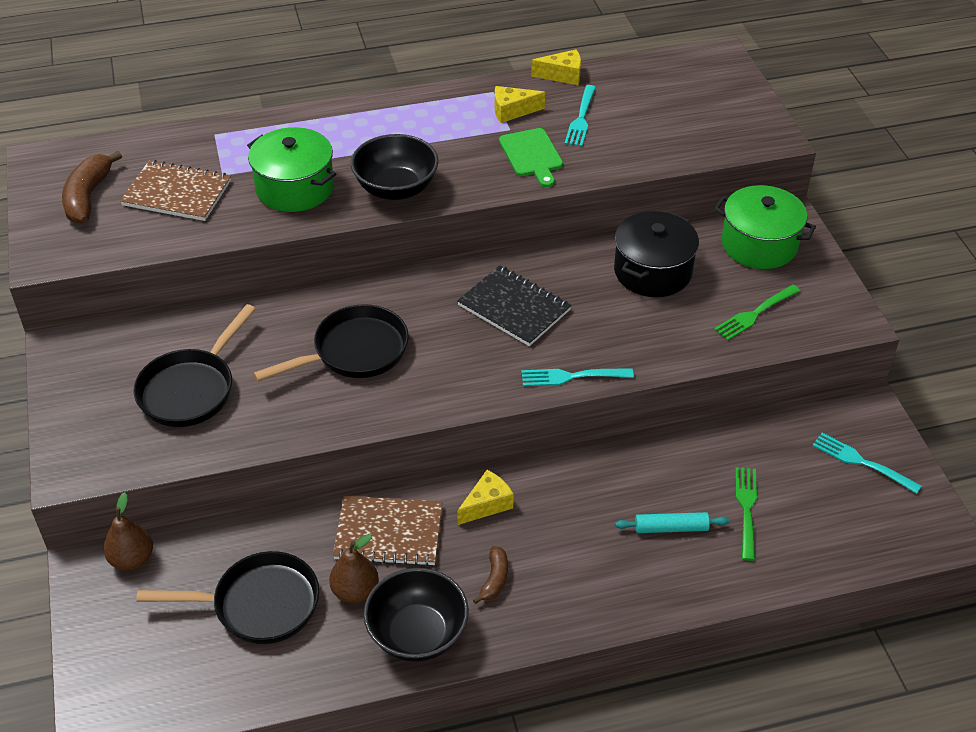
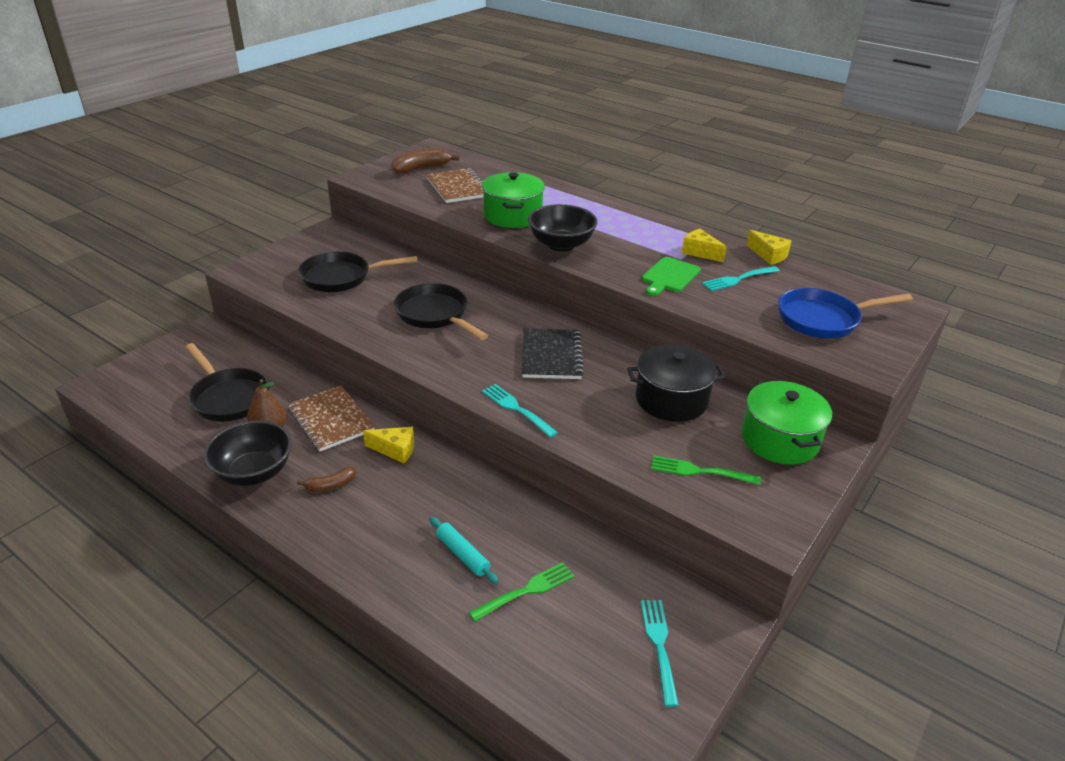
camera: 50 degrees right, 10 degrees down
brown pear [103,492,153,571] -> none
black pan [253,304,409,382] -> black pan turned 150 degrees counterclockwise [394,283,488,340]
none -> blue pan [778,288,913,339]

